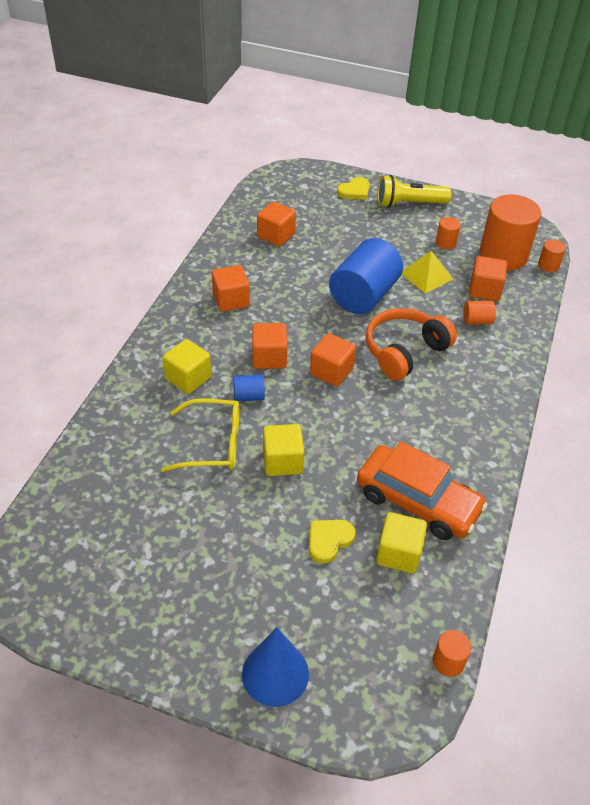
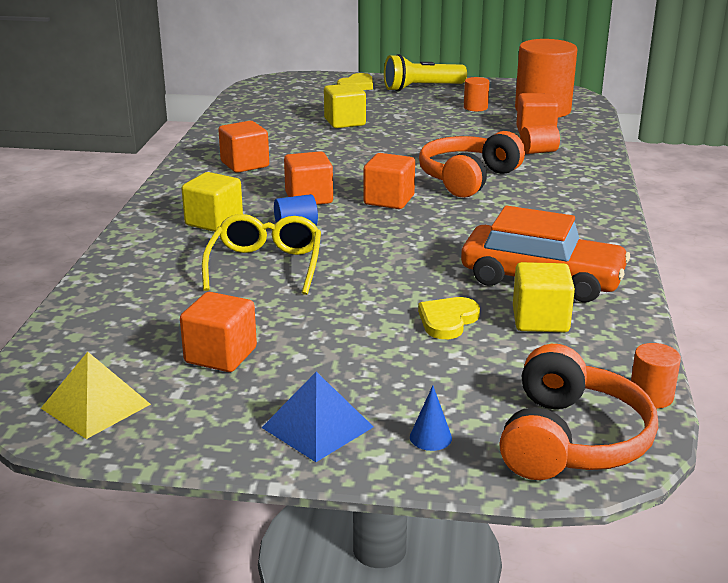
camera: 10 degrees left, 20 degrees down
yellow glasses [161,398,239,472] -> yellow glasses turned 75 degrees counterclockwise [202,214,321,295]
blue cone [242,628,309,707] -> blue cone [410,386,452,451], size x0.45
orange cube [257,201,296,247] -> orange cube moved to [180,292,257,372]
yellow cube [263,424,304,476] -> yellow cube moved to [324,83,366,128]
blue cylinder [329,238,403,314] -> none
yellow pyramid [402,251,453,294] -> yellow pyramid moved to [41,352,151,439]
orange cylinder [538,239,566,272] -> none
none -> blue pyramid [261,372,373,462]
none -> orange headphones [499,344,658,480]

